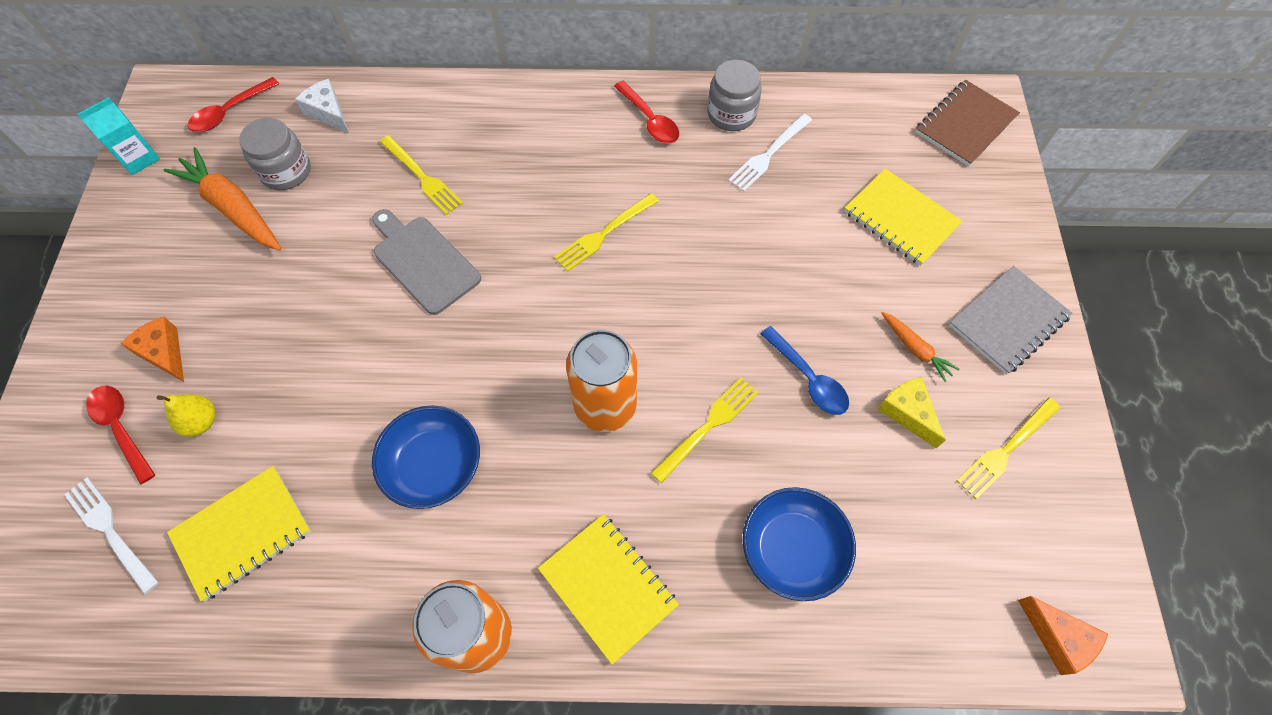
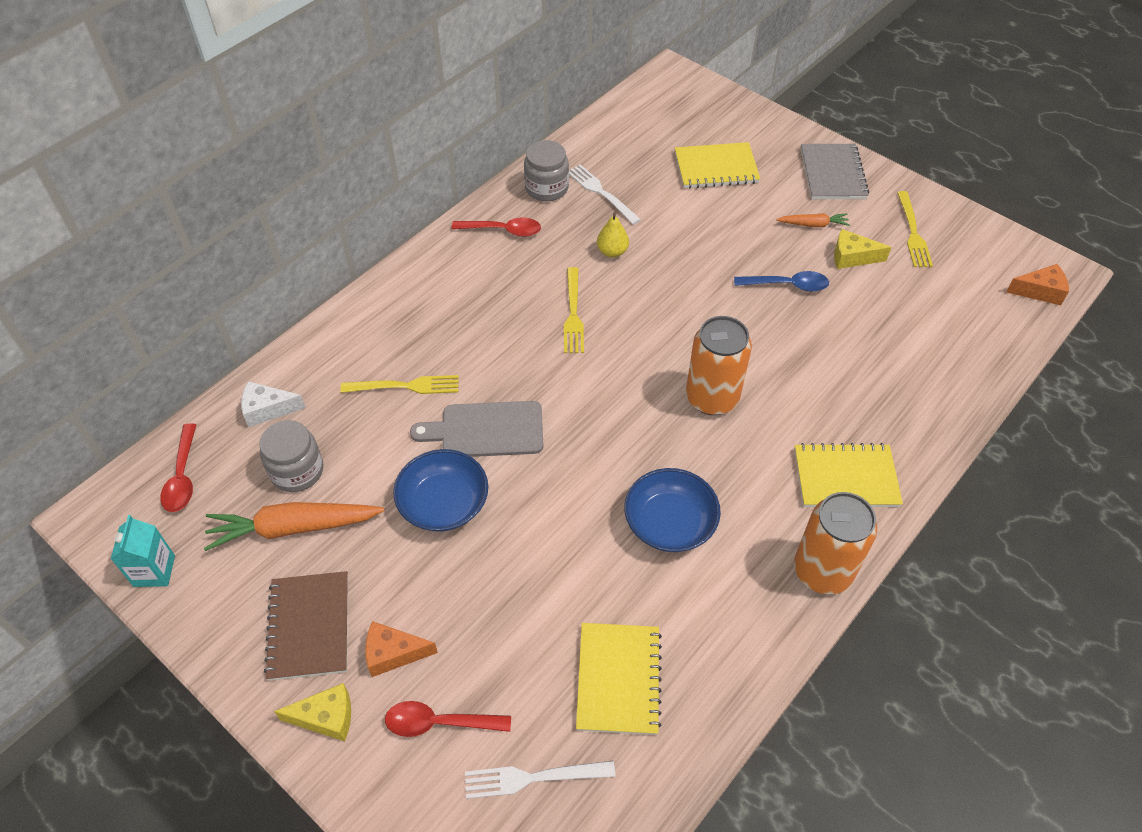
camera: 50 degrees left, 10 degrees down
yellow pear [157,394,216,437] -> yellow pear moved to [597,212,629,258]
yellow fork [651,377,759,483] -> none
white fork [728,114,812,192] -> white fork turned 150 degrees clockwise [569,164,641,225]
blue bowl [743,487,856,601] -> blue bowl moved to [393,449,489,532]
brown notebook [915,80,1020,167] -> brown notebook moved to [264,571,348,681]
none -> yellow cheese [274,683,351,741]

